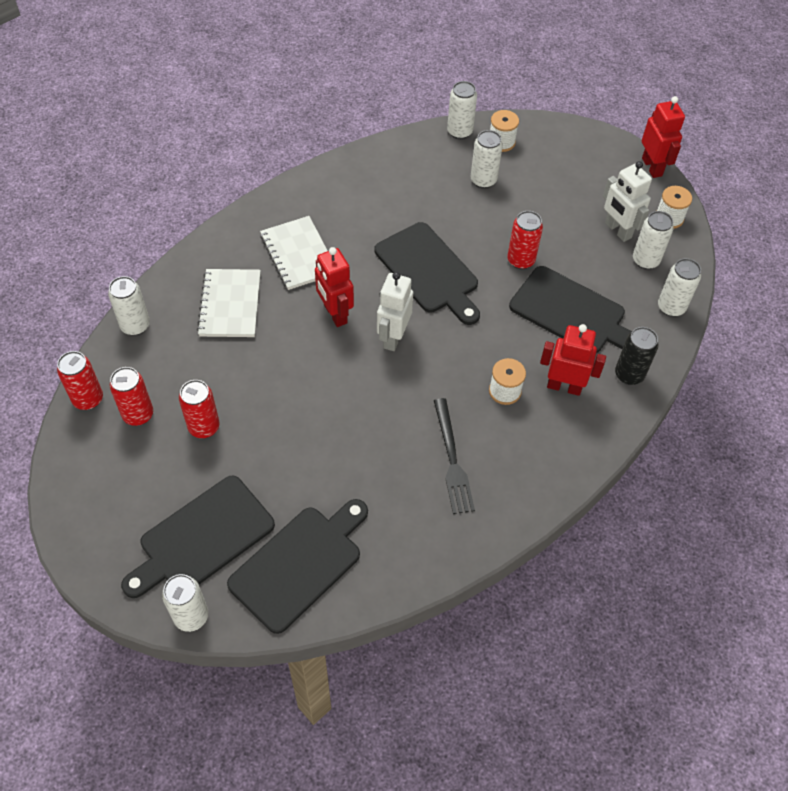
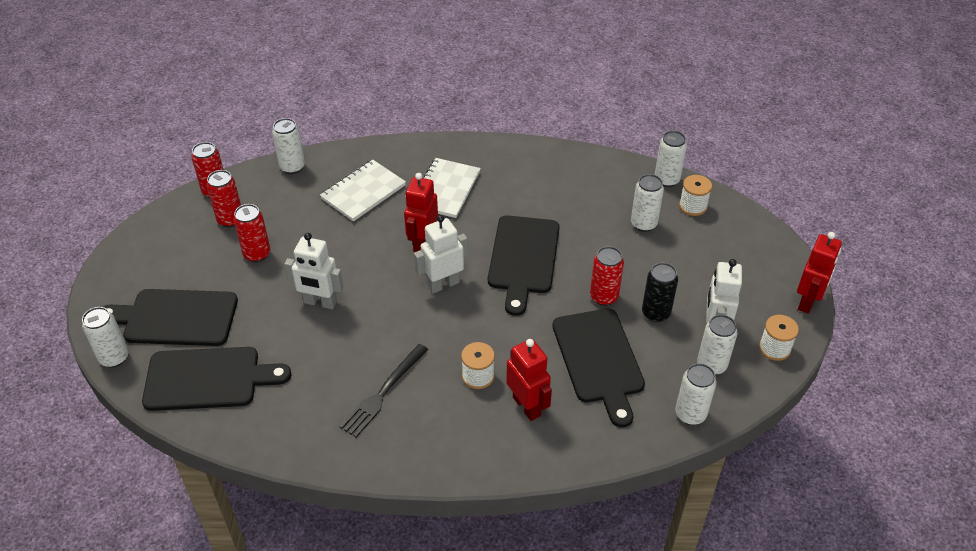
camera: 45 degrees right, 10 degrees down
black can [615,327,658,385] -> black can moved to [642,263,678,322]
none -> white robot [284,233,343,309]

